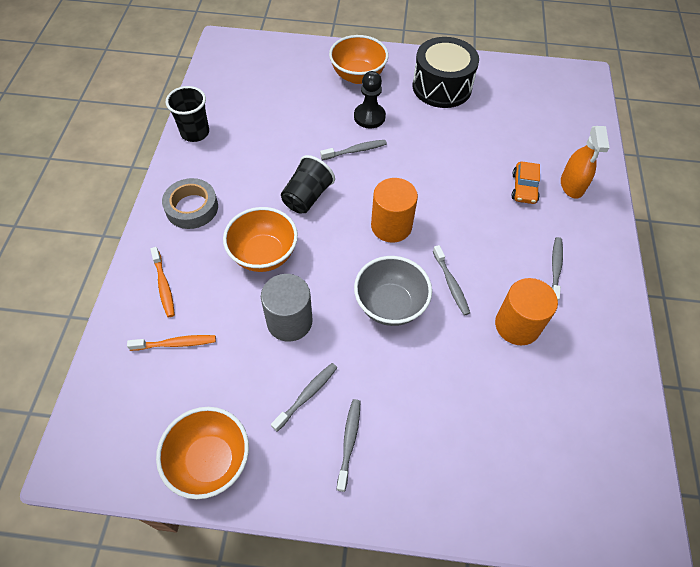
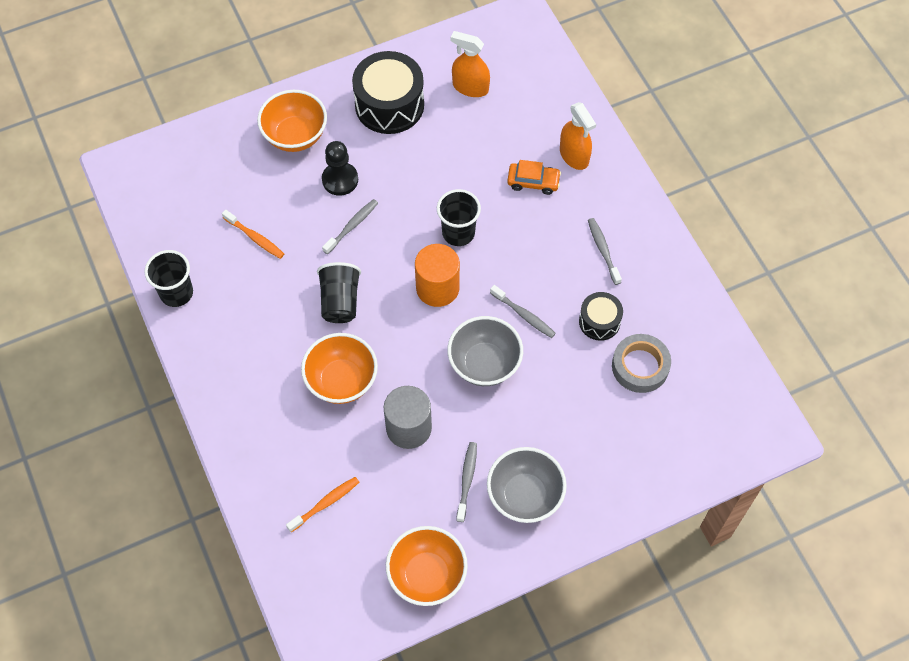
camera: 30 degrees left, 5 degrees up
orange toothbrush [150,247,175,317] -> orange toothbrush moved to [222,210,284,259]
grey tape [162,178,218,229] -> grey tape moved to [612,334,671,393]
grey toothbrush [337,399,360,492] -> grey bowl [487,447,567,523]
orange cylinder [495,278,558,345] -> black drum [579,292,623,341]
orange car [512,161,540,204] -> orange car turned 60 degrees counterclockwise [507,160,561,195]
none -> black cup [437,189,481,246]
none -> orange spray bottle [451,31,490,97]

